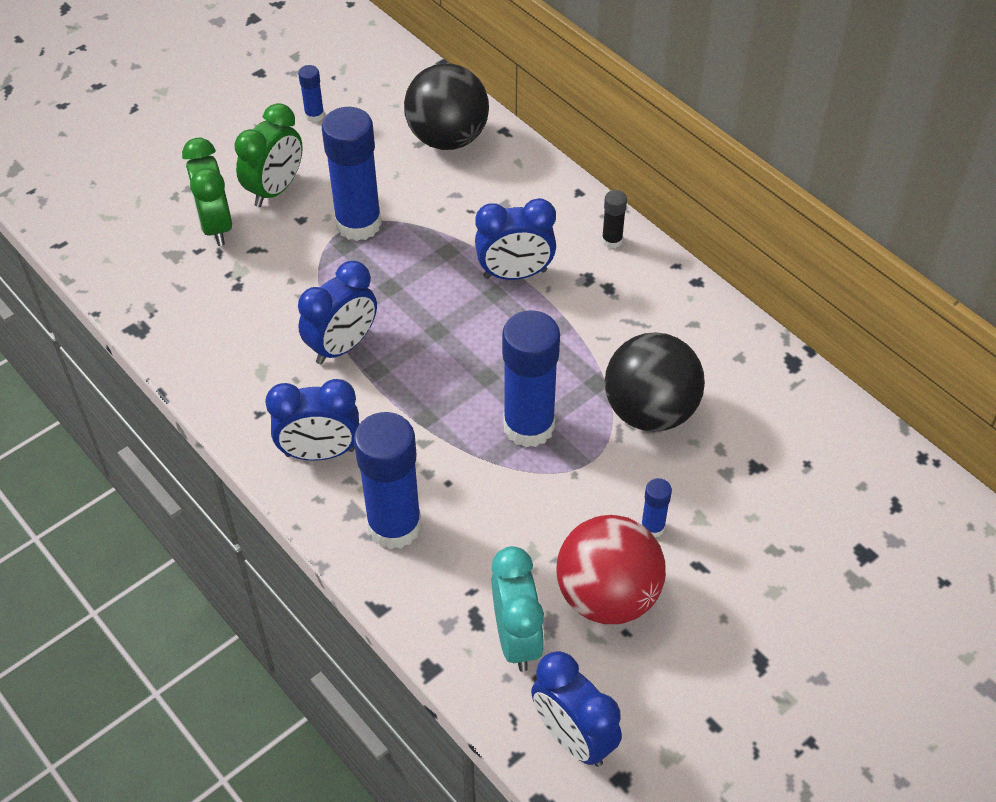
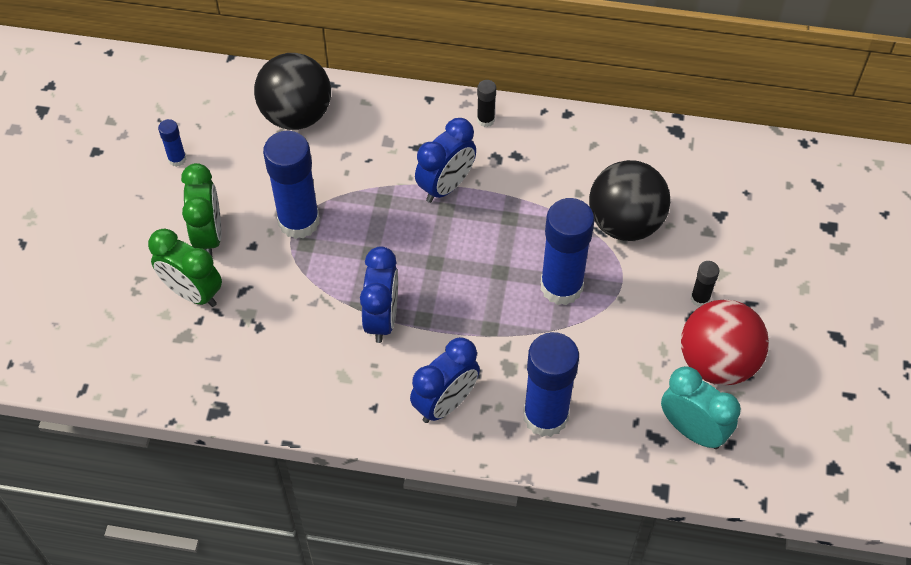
camera: 40 degrees left, 5 degrees up
blue clock [531,651,622,767] -> none
blue glue stick [641,478,672,537] -> black glue stick [691,261,719,307]

